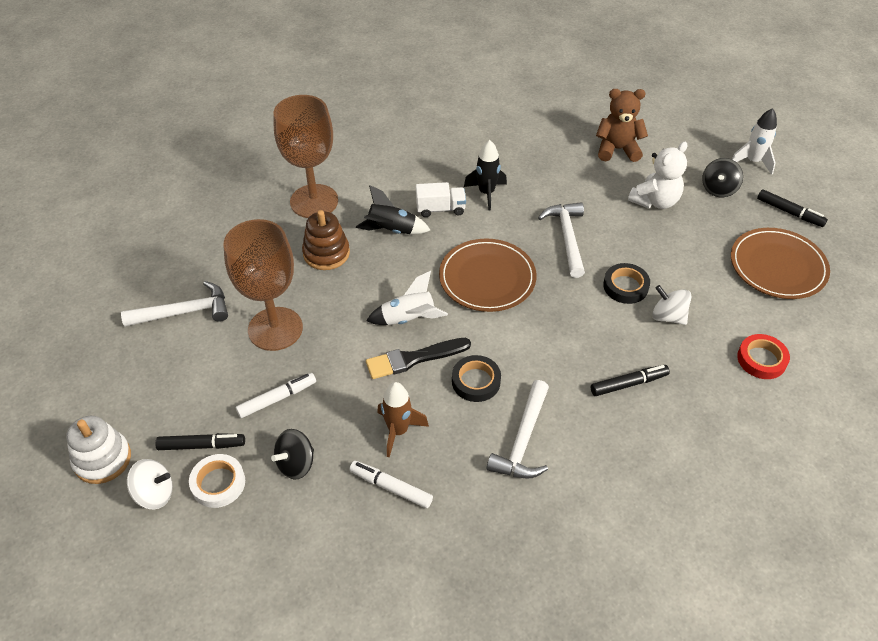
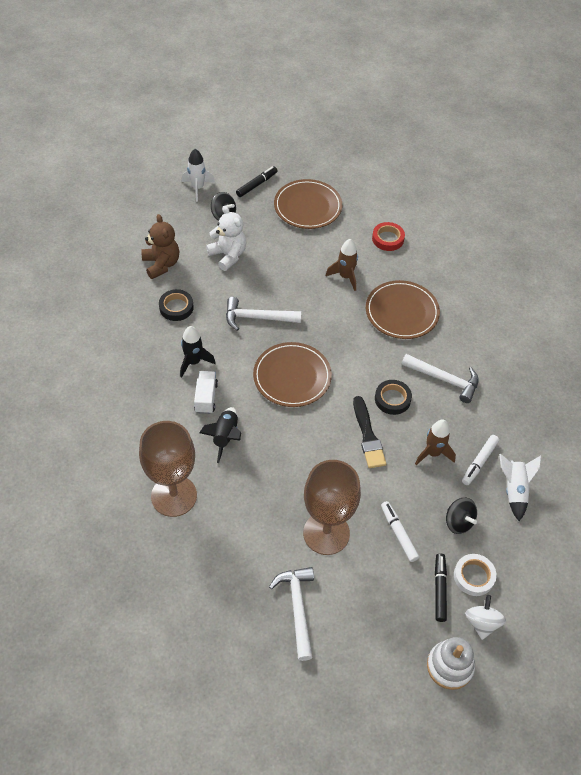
camera: 85 degrees left, 5 degrees up
brown stacking toy [302,210,350,270] -> none
white rocket [366,271,448,325] -> white rocket moved to [499,454,541,521]
black marker [591,365,670,396] -> brown plate [366,280,440,339]
brown teddy bear [596,89,648,162] -> brown teddy bear turned 150 degrees clockwise [141,214,179,279]
black tape [603,263,650,304] -> black tape moved to [159,289,194,321]
white spinning top [652,285,691,325] -> brown rocket [326,239,358,291]

